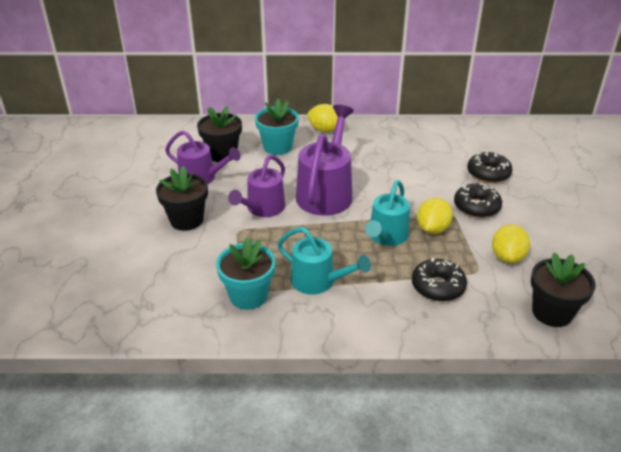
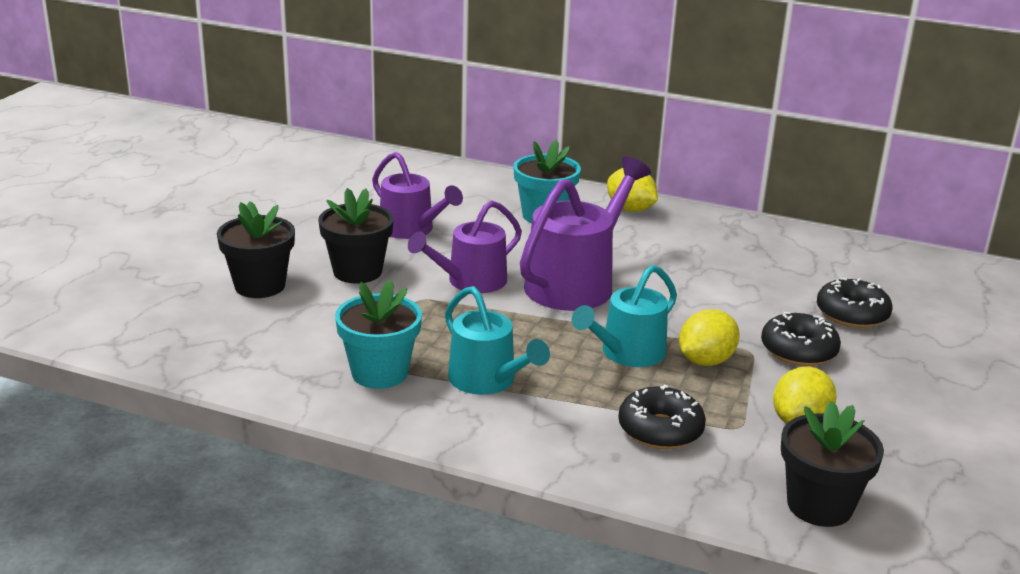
camera: 20 degrees right, 10 degrees down
black flower pot [197,106,242,162] -> black flower pot moved to [217,201,295,298]

